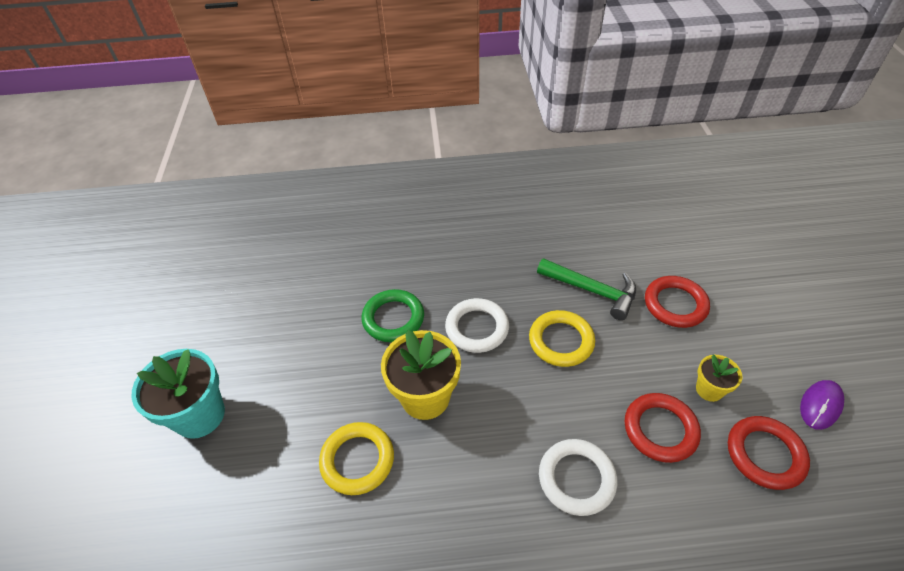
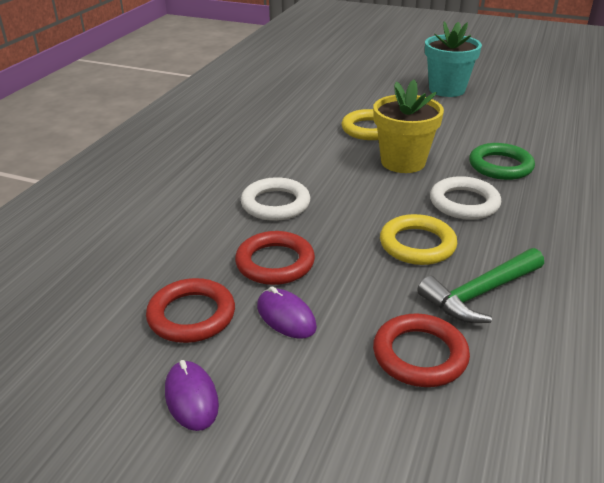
camera: 115 degrees right, 15 degrees down
yellow flower pot [696,355,742,402] -> purple mouse [257,286,317,339]

